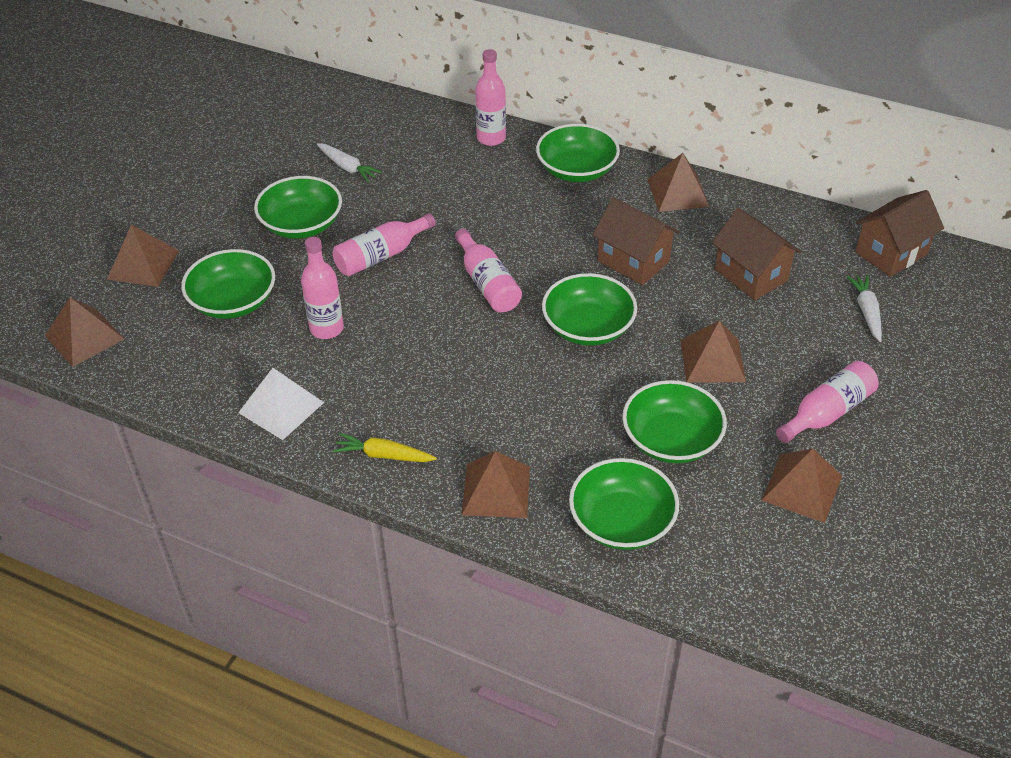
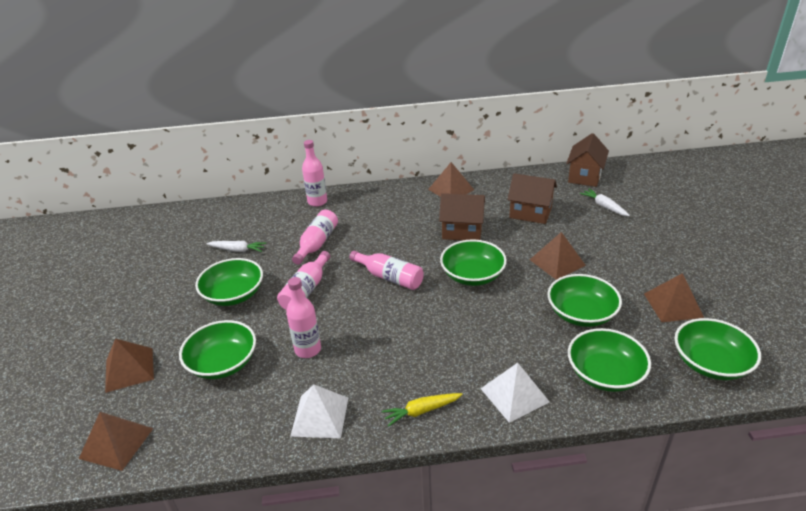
camera: 30 degrees left, 10 degrees down
brown pyramid [462,451,530,518] -> white pyramid [480,363,550,423]
green bowl [536,124,620,182] -> green bowl moved to [674,318,761,380]
pink bottle [776,361,879,443] -> pink bottle moved to [292,209,338,265]

